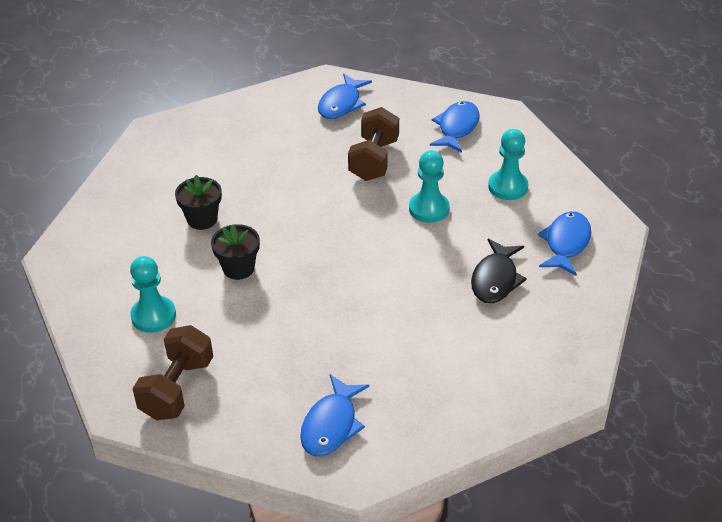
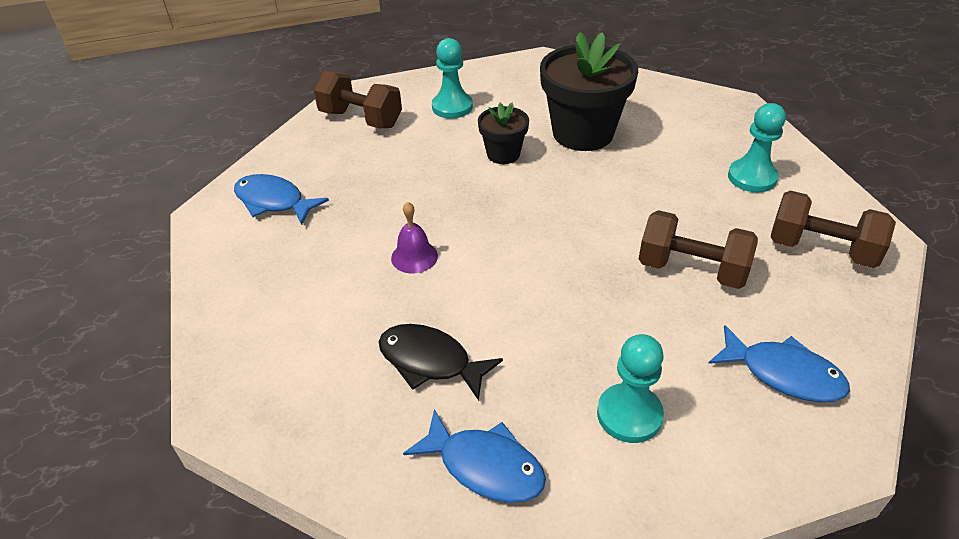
camera: 100 degrees right, 0 degrees up
black flower pot [175,175,222,230] -> black flower pot [540,32,638,151], size x1.88
blue fish [318,74,372,119] -> brown dumbbell [771,191,896,268]
turquoise pawn [409,151,450,223] -> turquoise pawn moved to [728,103,786,193]
none -> purple bell [391,202,438,273]

